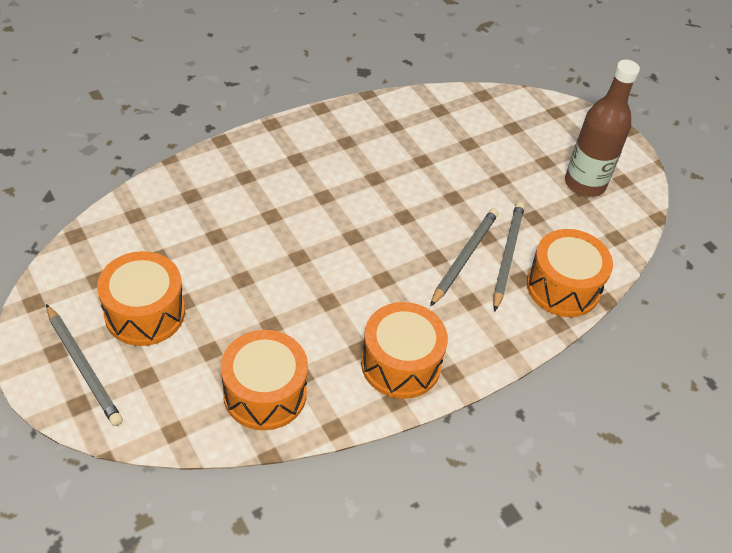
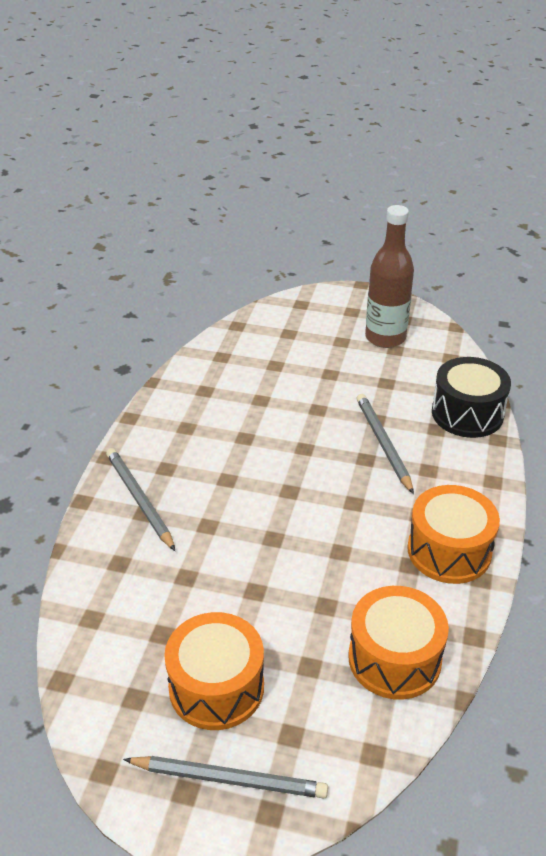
camera: 40 degrees left, 10 degrees down
grey pencil [493,202,525,312] -> grey pencil moved to [106,448,175,551]
orange drum [527,229,613,317] -> black drum [432,357,511,438]

